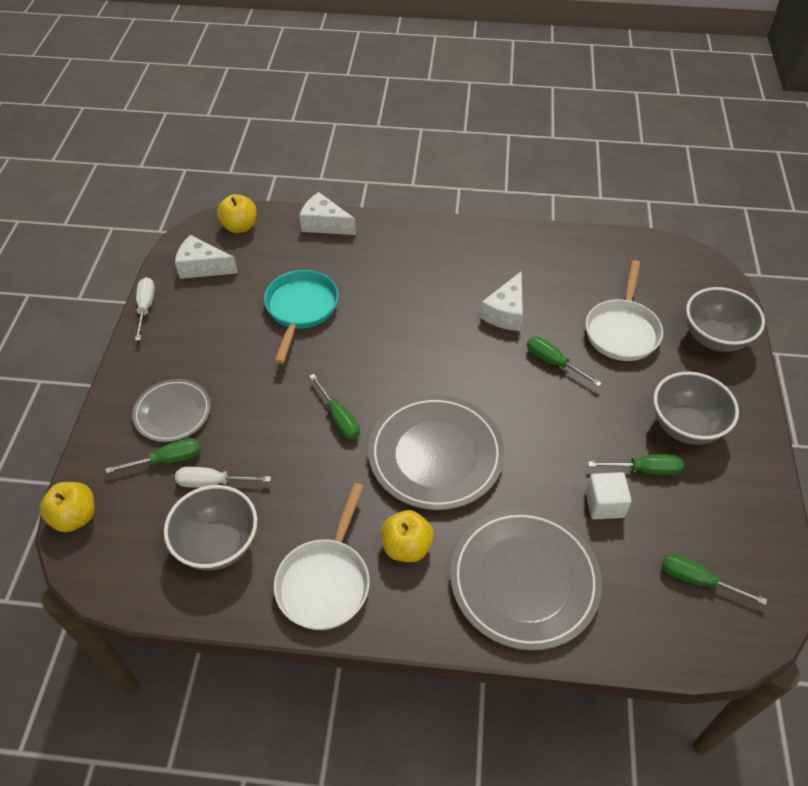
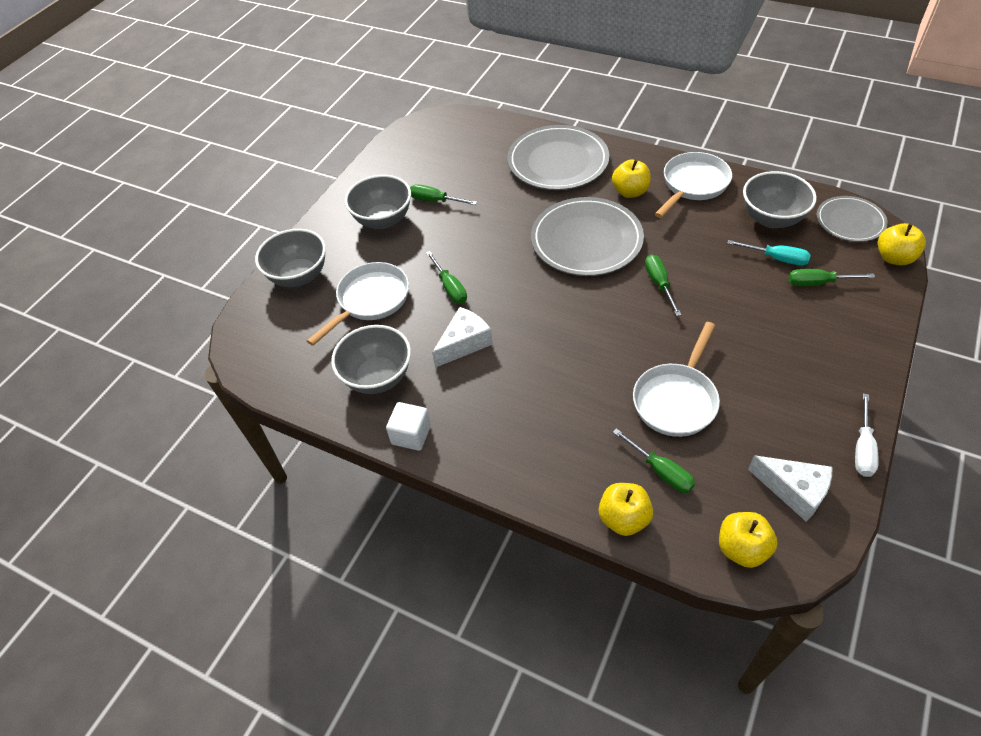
camera: 155 degrees left, 0 degrees up
grey plate [132,379,211,442] -> grey plate moved to [817,196,888,242]
white screwdriver [175,467,271,488] -> turquoise screwdriver [727,240,811,266]
turquoise pan [264,270,339,364] -> white pan [633,322,720,437]
white cheese [299,192,356,235] -> yellow apple [599,483,653,536]
white cube [585,472,632,519] -> white cube moved to [386,402,431,451]
green screwdriver [662,554,767,605] -> green screwdriver moved to [613,428,695,493]
none -> grey bowl [331,325,411,394]

